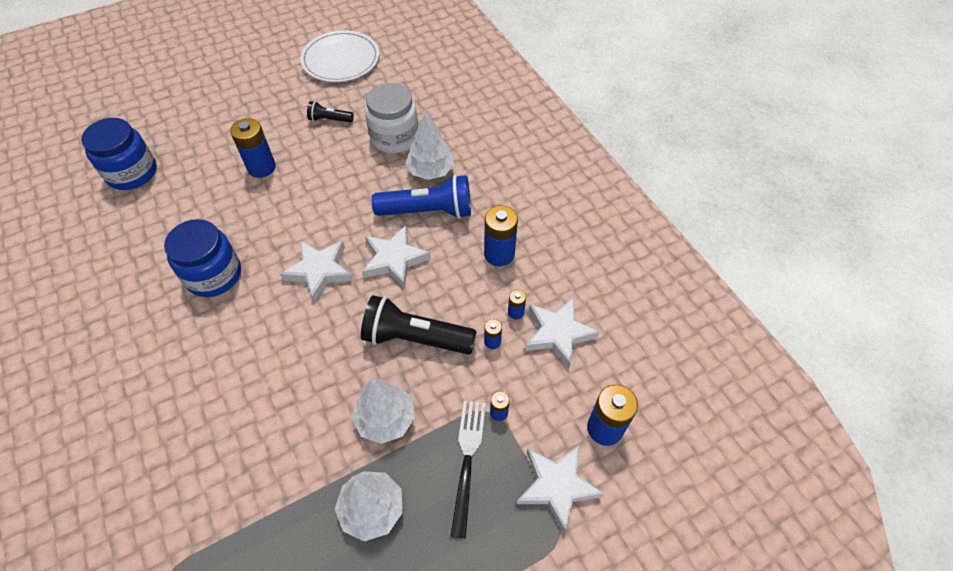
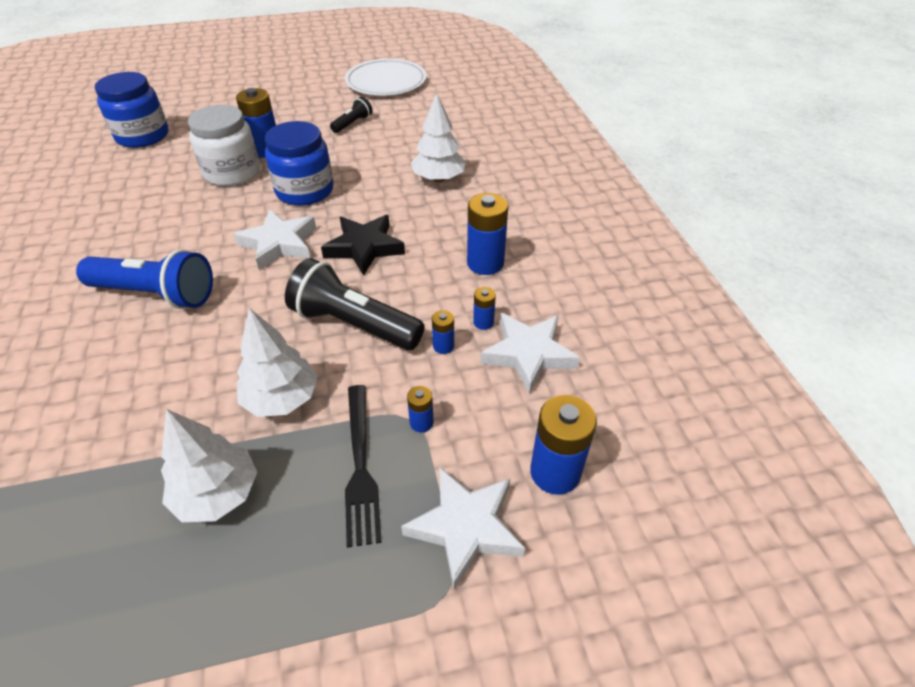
camera: 15 degrees right, 10 degrees down
blue jar [164,219,241,297] -> blue jar moved to [265,121,333,206]
black flashlight [307,101,354,123] -> black flashlight turned 105 degrees clockwise [330,97,372,133]
white star [362,225,431,289] -> black star [321,215,405,276]
white jar [365,83,418,153] -> white jar moved to [188,105,260,186]
blue flashlight [372,175,471,219] -> blue flashlight moved to [76,249,213,309]
black fork [450,401,486,539] -> black fork turned 150 degrees clockwise [345,385,382,548]

